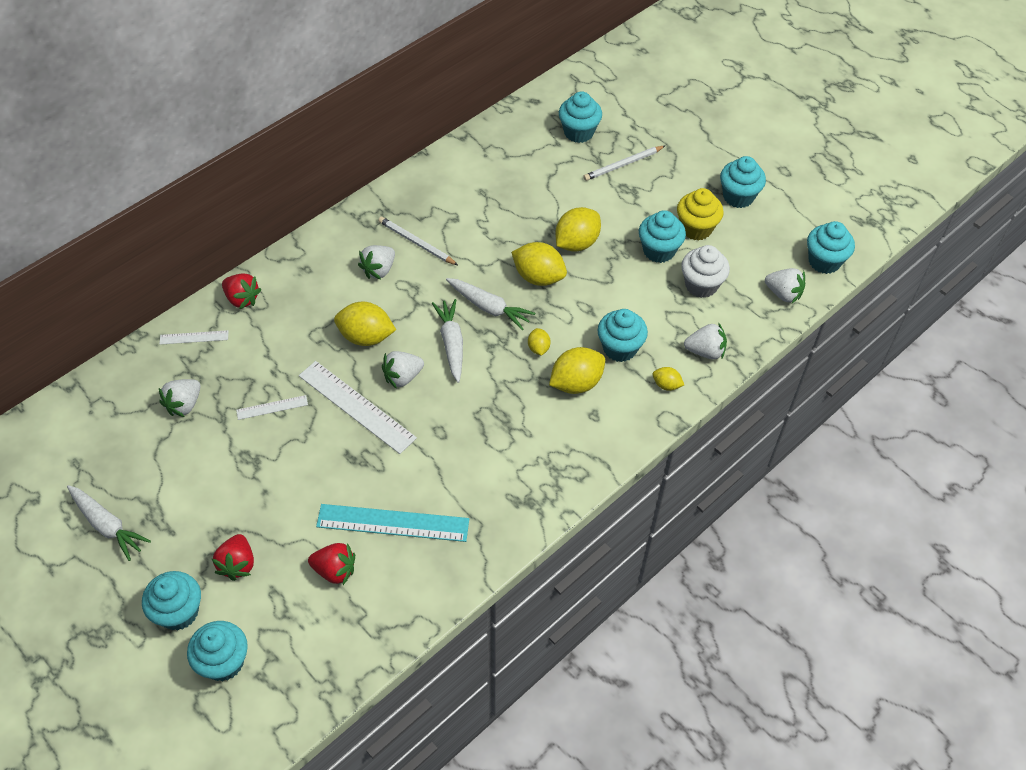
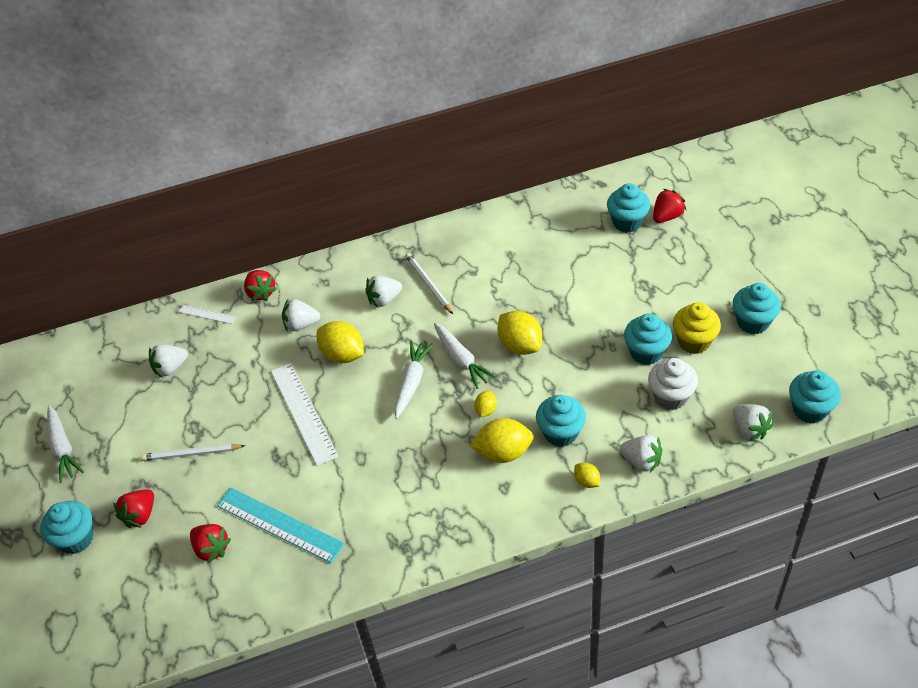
camera: 30 degrees right, 5 degrees down
turquoise cupcake [187,621,248,681] -> none
white ruler [236,395,308,420] -> none
white strawberry [382,351,424,389] -> white strawberry moved to [282,299,320,331]
yellow lemon [555,207,601,251] -> none
white pencil [583,146,665,181] -> white pencil moved to [141,444,245,461]
none -> red strawberry [653,189,686,223]

